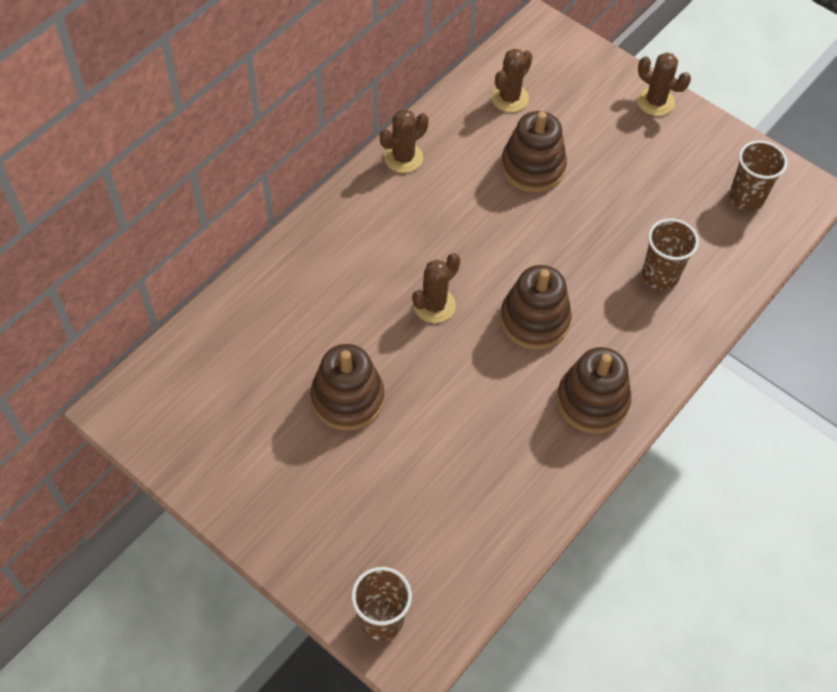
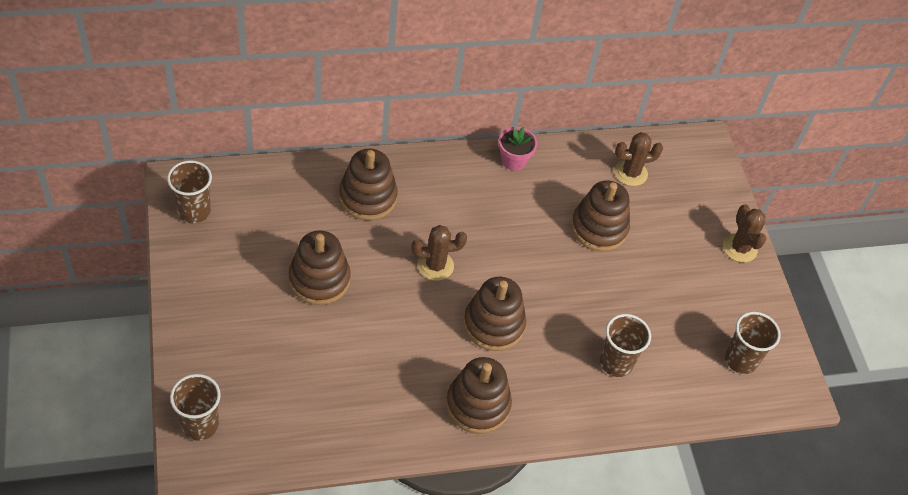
camera: 35 degrees right, 5 degrees down
brown cactus [380,109,429,173] -> pink flower pot [498,127,537,171]
none -> brown cup [167,160,212,224]
none -> brown stacking toy [339,149,398,220]

